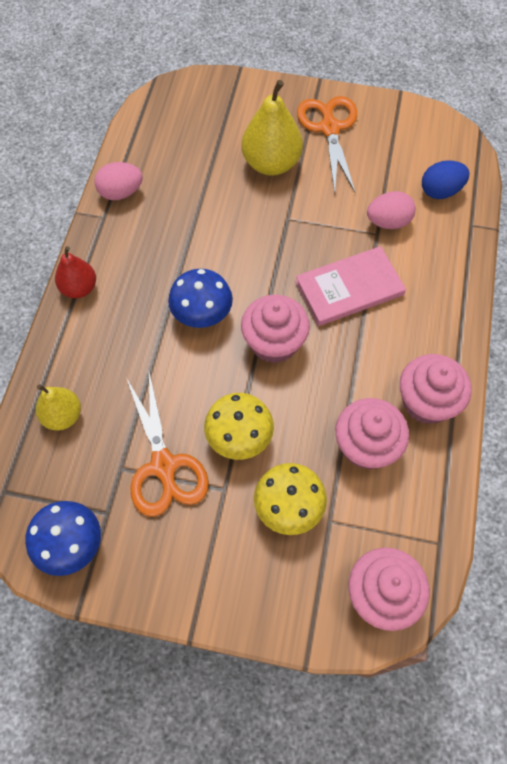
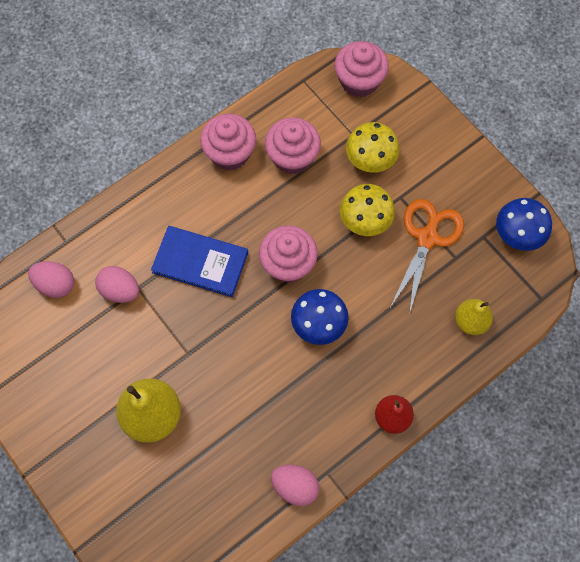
camera: 140 degrees left, 5 degrees up
pink book [295,246,406,326] -> blue book [151,226,248,297]
orange scissors [297,96,357,192] -> none
blue egg [422,160,470,199] -> pink egg [28,261,74,298]

